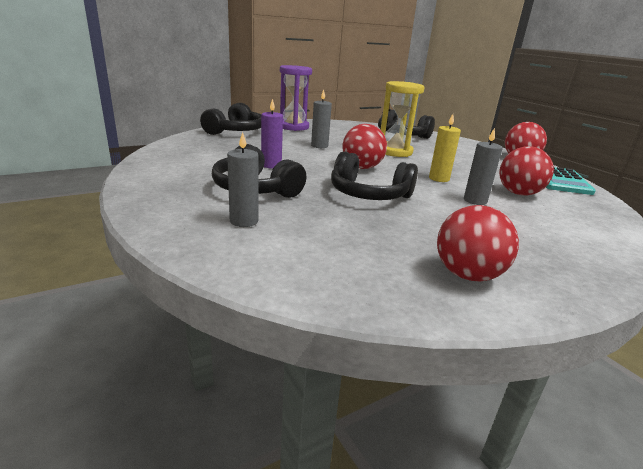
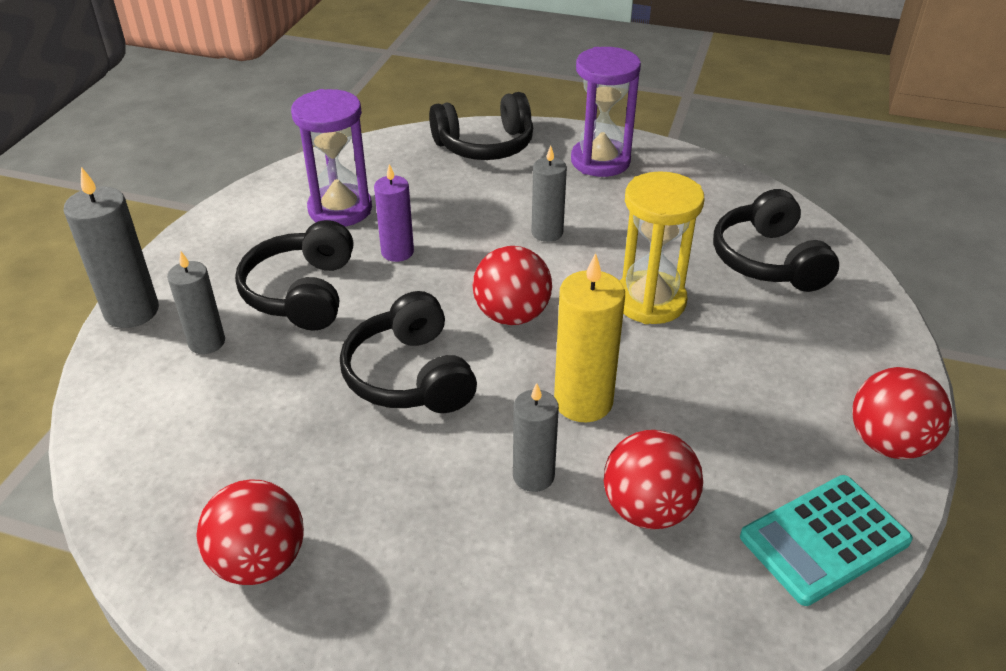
camera: 50 degrees right, 15 degrees up
yellow candle [429,114,461,182] -> yellow candle [554,253,625,422], size x1.52
none -> grey candle [63,167,159,328]
none -> purple hourglass [291,89,372,227]

